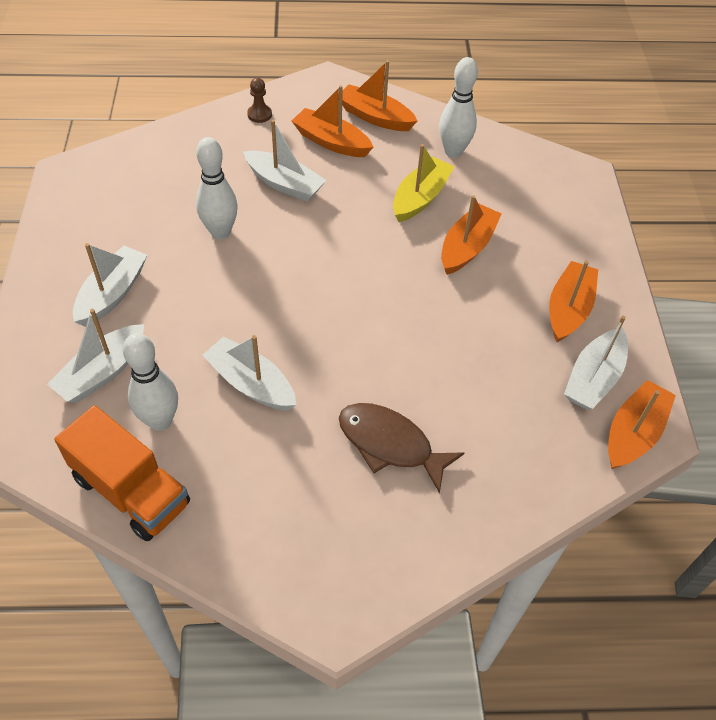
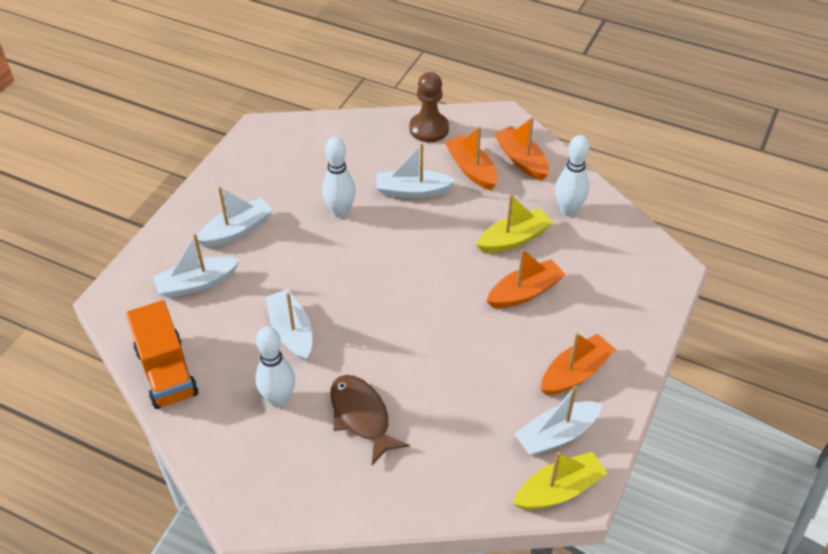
camera: 30 degrees right, 5 degrees down
white bowling pin [123,333,178,431] -> white bowling pin moved to [255,326,295,408]
white boat [243,120,327,202] -> white boat turned 120 degrees clockwise [376,143,456,198]
brown pawn [247,78,272,123] -> brown pawn [410,72,449,142], size x1.87
orange boat [608,380,676,469] -> yellow boat [513,451,608,510]

